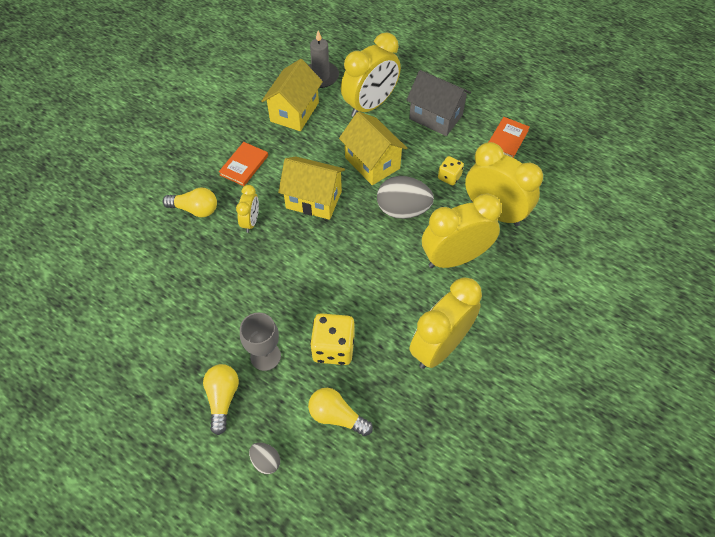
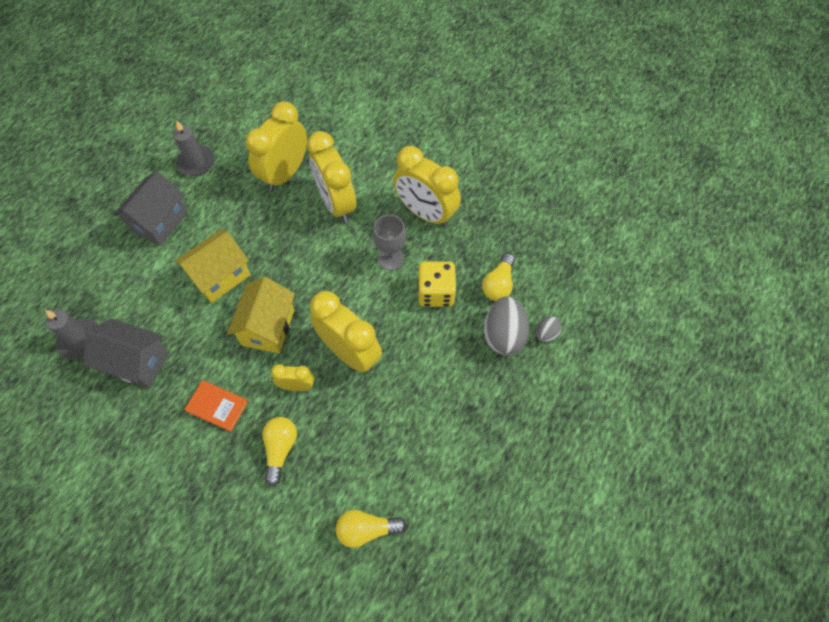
camera: 95 degrees left, 5 degrees up
yellow light bulb [203,364,239,435] -> yellow light bulb moved to [336,510,406,548]
grey goblet [240,313,281,371] -> grey goblet moved to [373,214,406,270]
yellow house [261,59,323,131] -> grey house [84,319,169,388]
yellow clock [341,33,401,117] -> yellow clock moved to [310,291,382,373]
grey egg [377,176,434,219] -> grey egg moved to [484,296,529,356]
yellow dice [438,156,464,185] -> none
orange book [489,117,530,158] -> grey candle [173,120,215,176]

